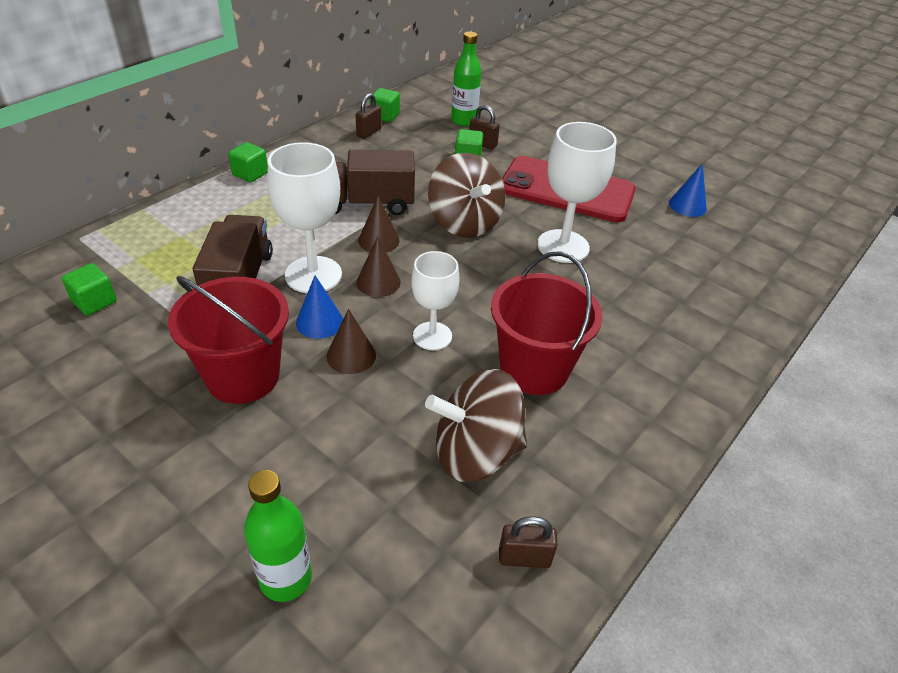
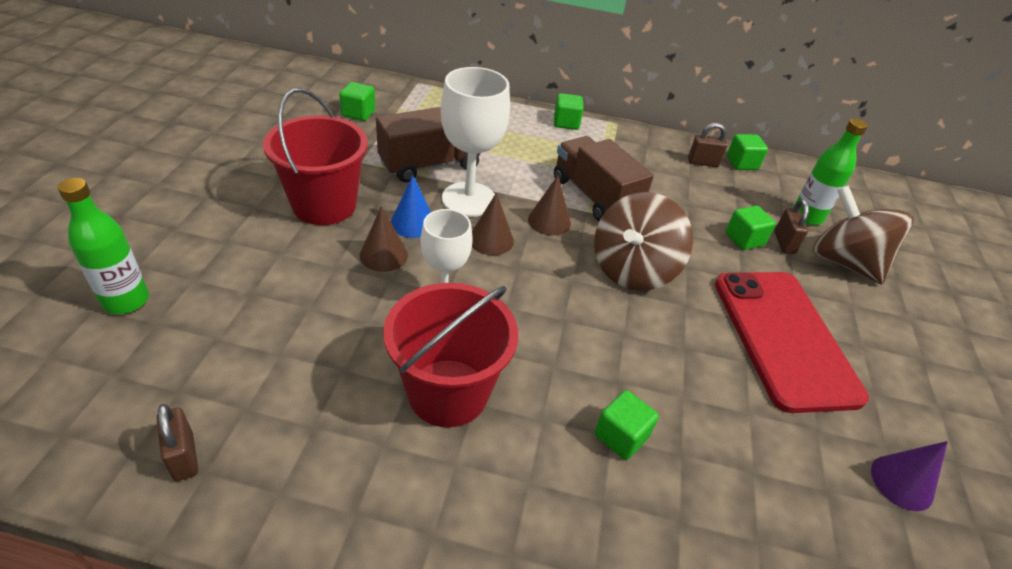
camera: 60 degrees right, 0 degrees up
brown spinning top [425,369,527,482] -> brown spinning top moved to [813,185,914,284]
white goblet [537,122,617,263] -> none
blue cone [669,163,707,217] -> purple cone [871,441,948,511]
none -> green cube [595,390,659,460]

